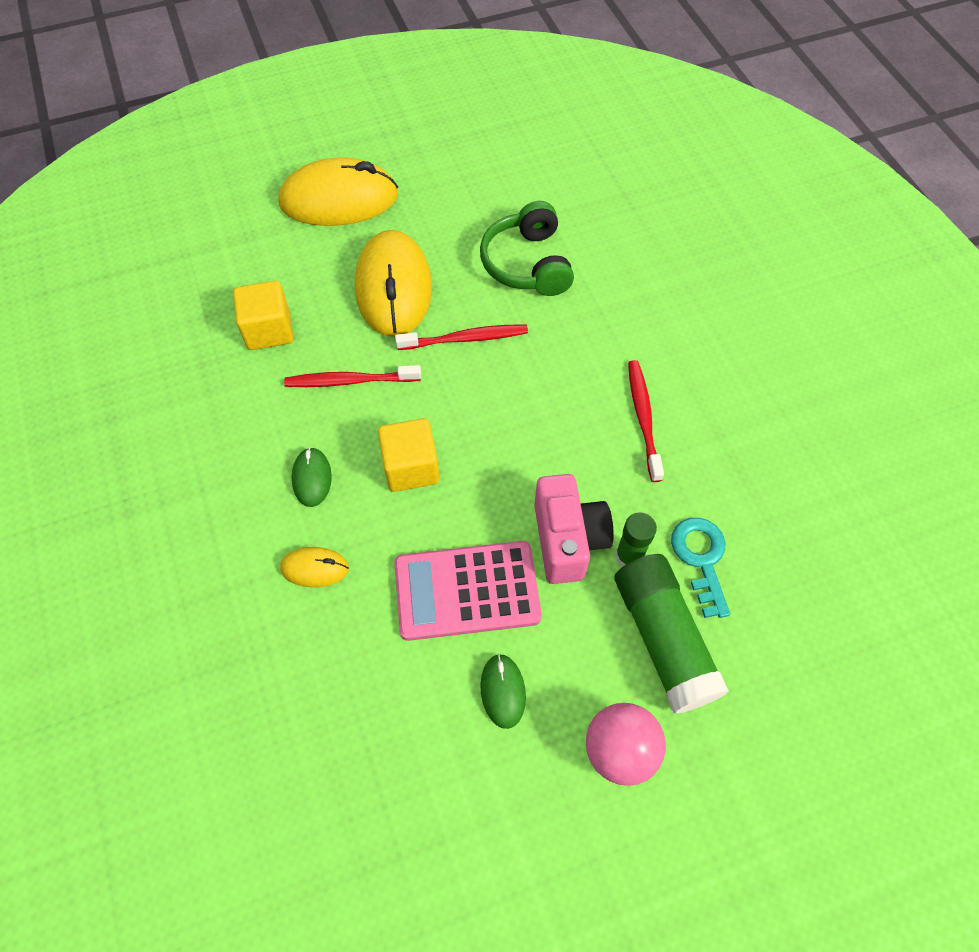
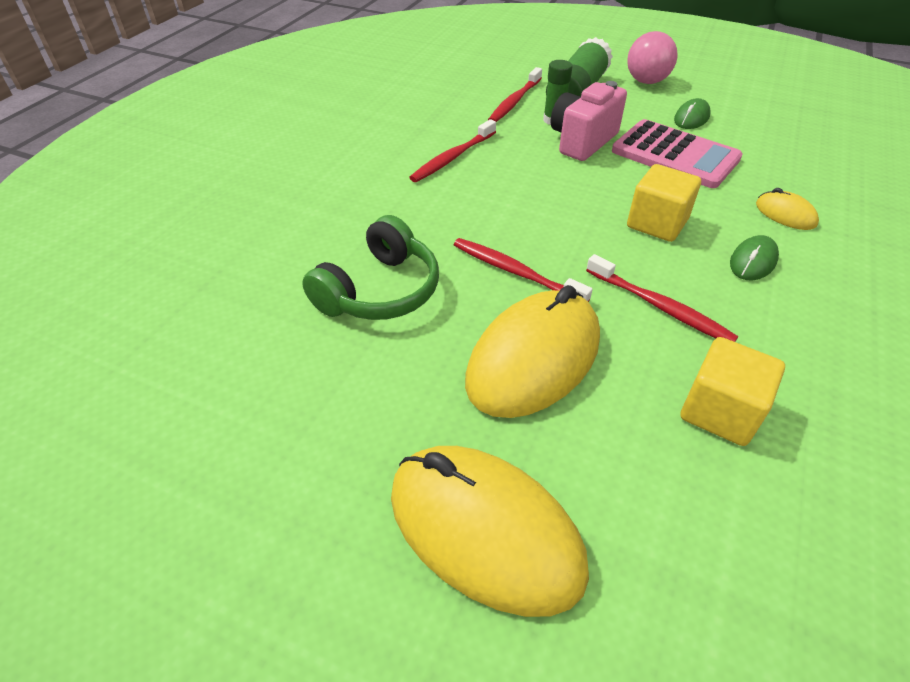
camera: 135 degrees left, 15 degrees down
turquoise key [671,518,730,618] -> red toothbrush [488,67,542,122]

